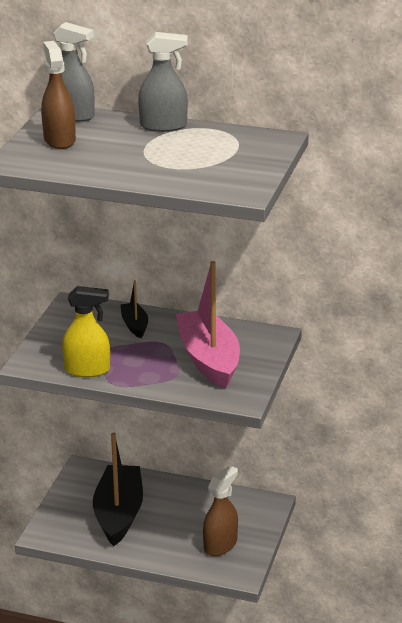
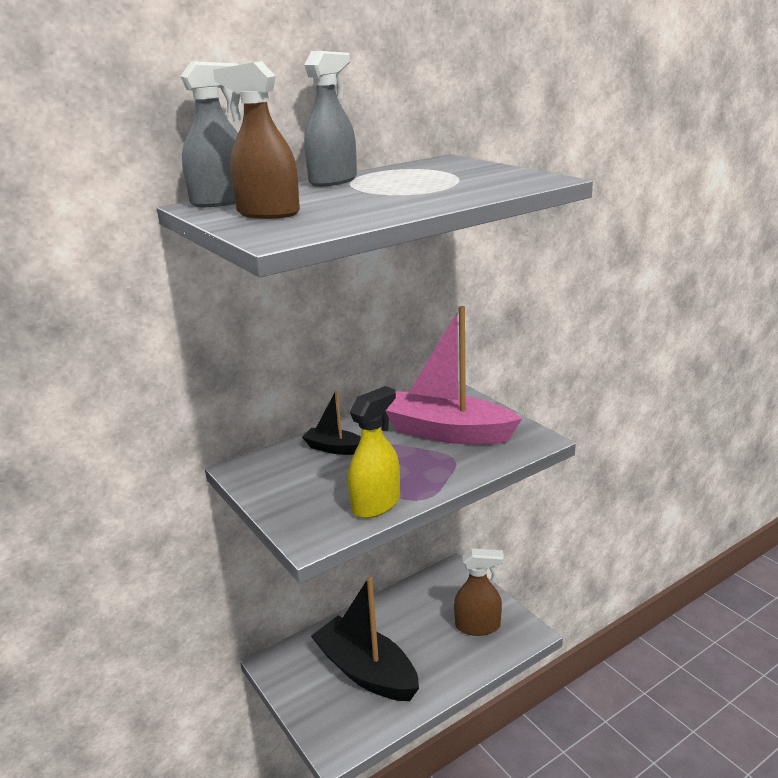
camera: 50 degrees left, 5 degrees down
brown spray bottle [203,465,238,556] -> brown spray bottle turned 105 degrees clockwise [454,548,504,636]

